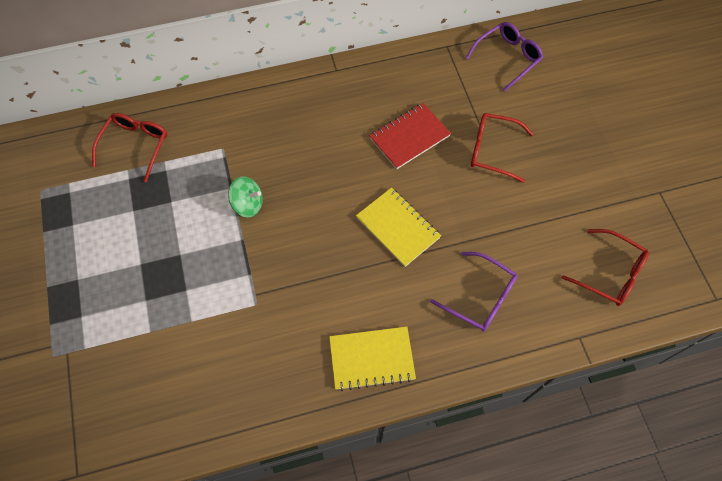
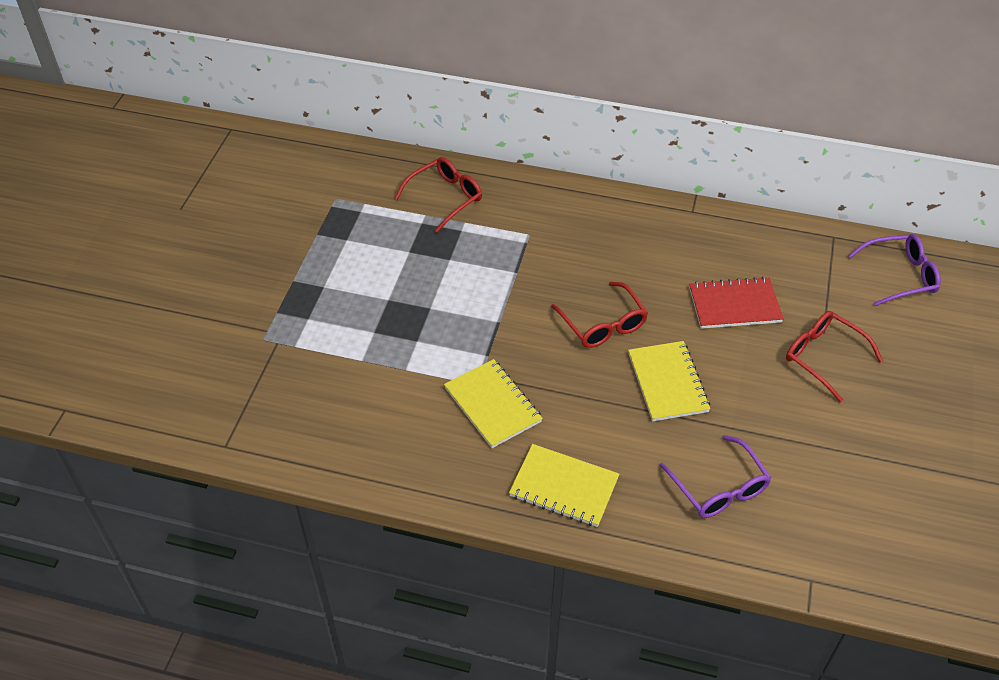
camera: 30 degrees right, 15 degrees down
green spinning top [228,176,263,218] -> none
red glasses [562,229,649,306] -> red glasses moved to [551,282,648,348]
none -> yellow notebook [444,359,543,448]

